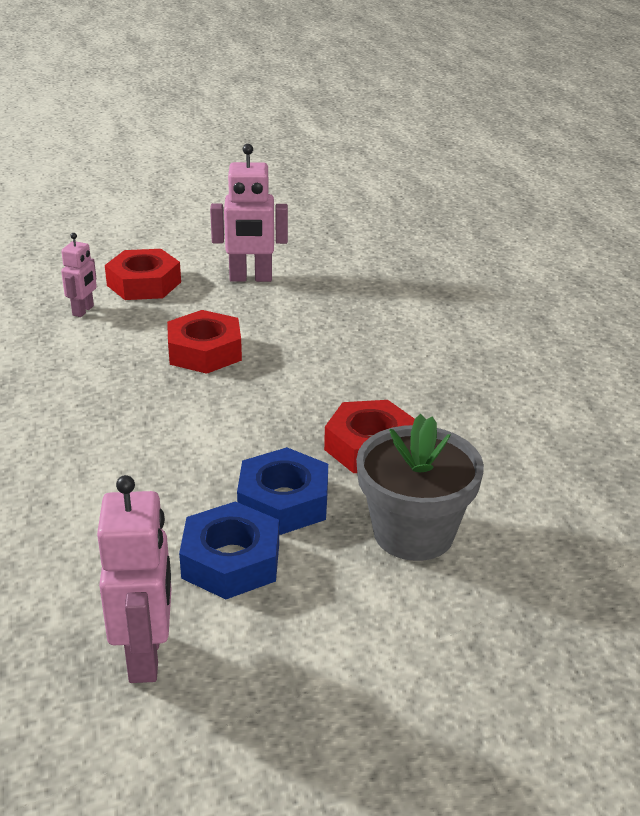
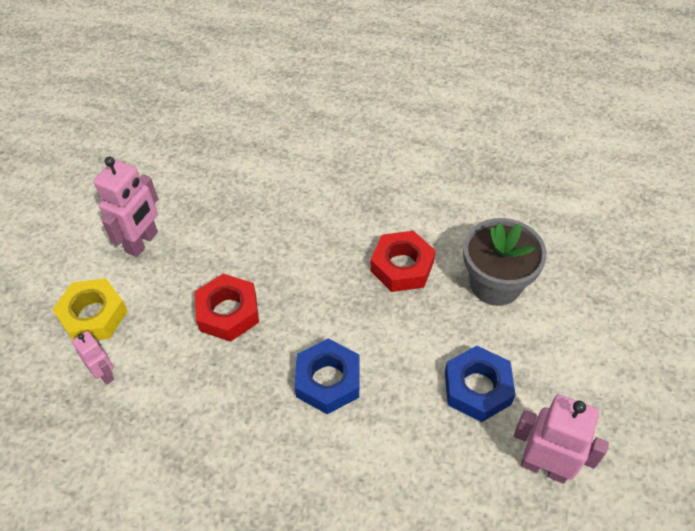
camera: 60 degrees left, 20 degrees up
red nut [105,249,181,300] -> yellow nut [52,278,128,341]
blue nut [237,447,328,535] -> blue nut moved to [295,339,359,414]

